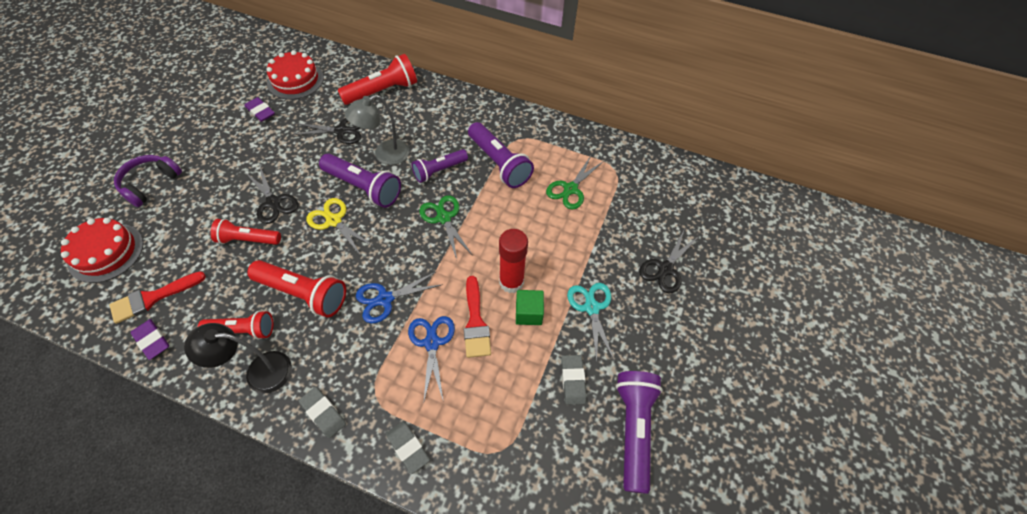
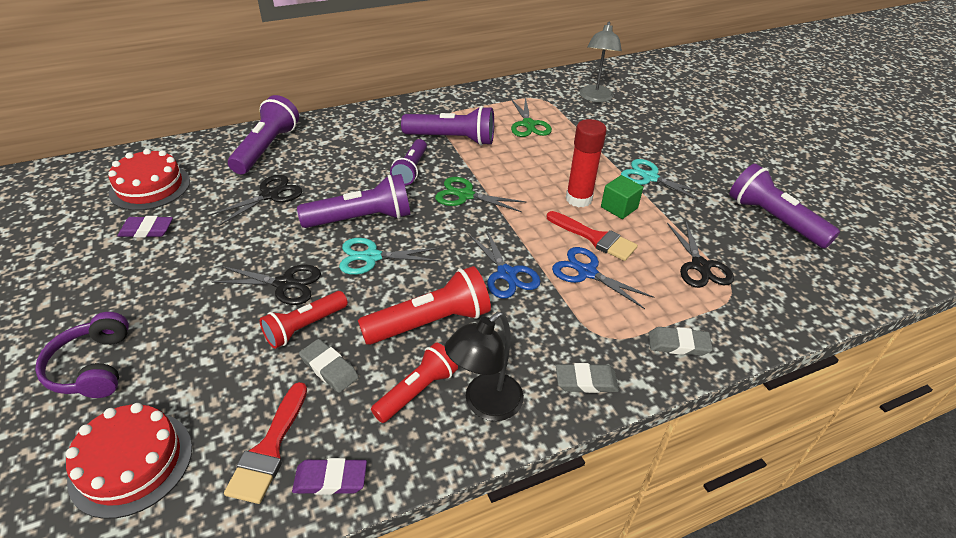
camera: 45 degrees left, 15 degrees down
yellow scissors [306,198,374,256] -> turquoise scissors [339,238,440,275]
red flashlight [338,54,417,105] -> purple flashlight [228,95,299,174]
grey lamp [345,95,409,165] -> grey lamp moved to [580,22,622,103]
blue scissors [356,271,443,323] -> blue scissors turned 45 degrees counterclockwise [469,228,541,299]
grey eraser [561,355,587,405] -> grey eraser moved to [299,339,359,393]
black scissors [639,231,698,294] -> black scissors moved to [667,221,734,288]

